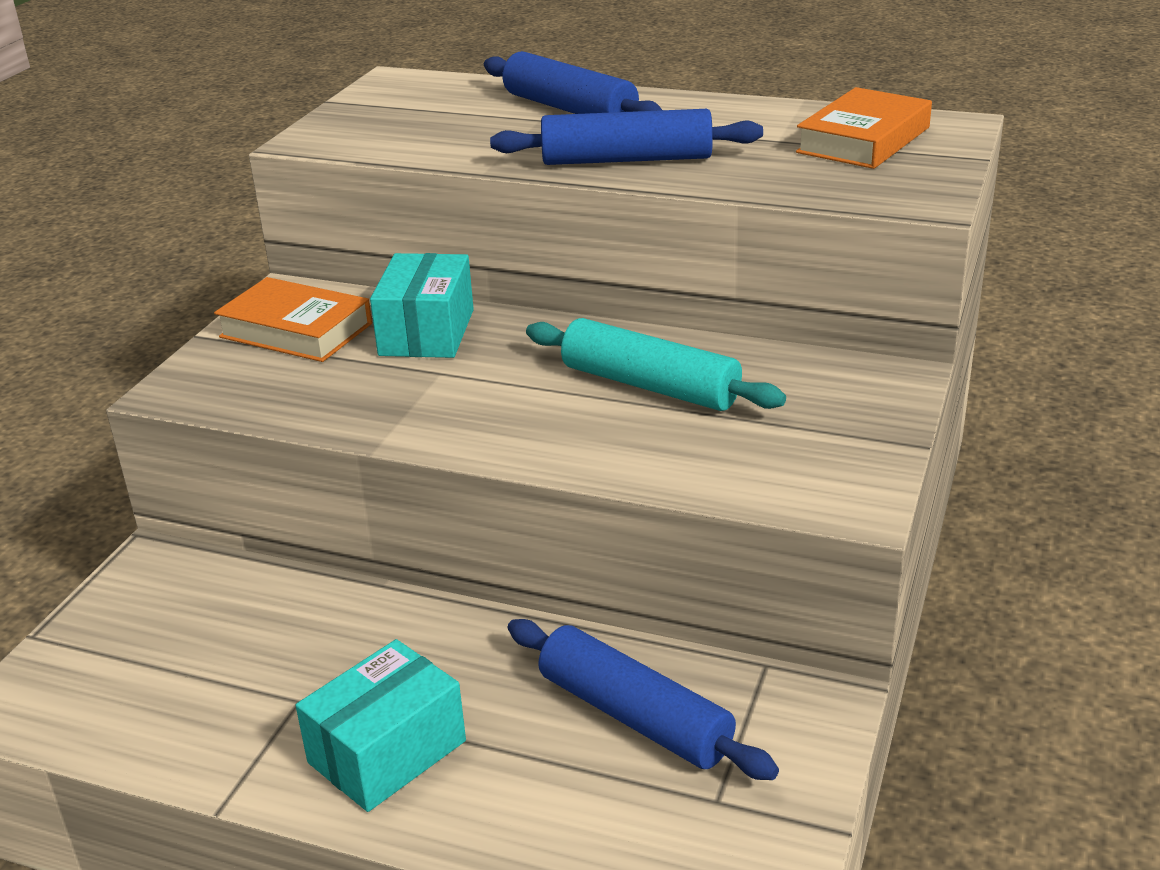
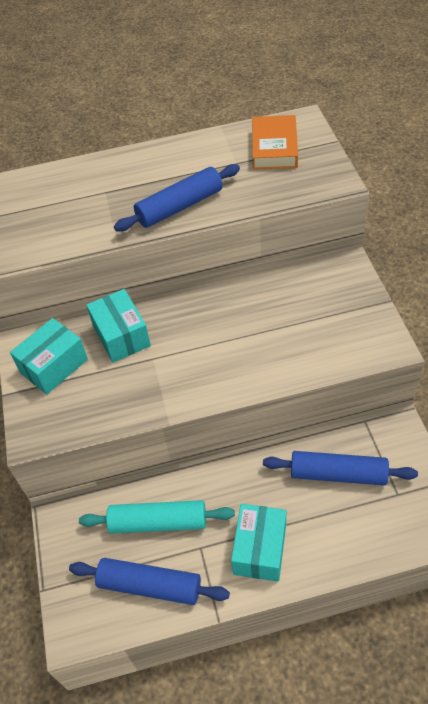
camera: 30 degrees left, 20 degrees up
orange book [214,277,372,362] -> turquoise box [10,318,88,394]
blue rolling pin [484,51,662,114] -> blue rolling pin moved to [69,558,230,605]
turquoise rolling pin [526,318,786,411] -> turquoise rolling pin moved to [79,500,235,534]

